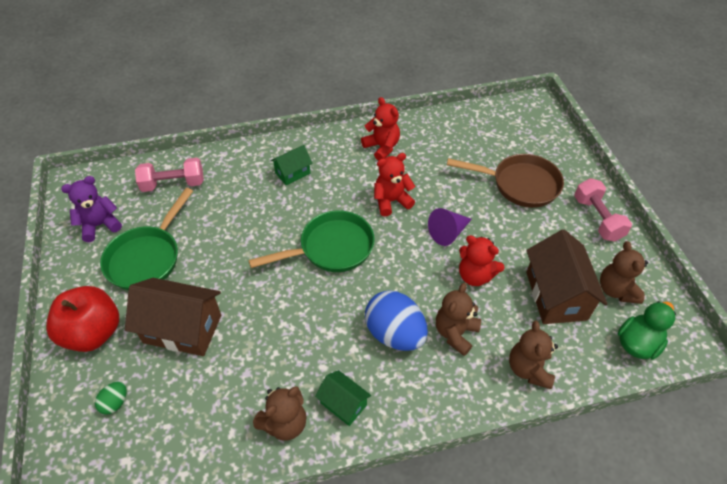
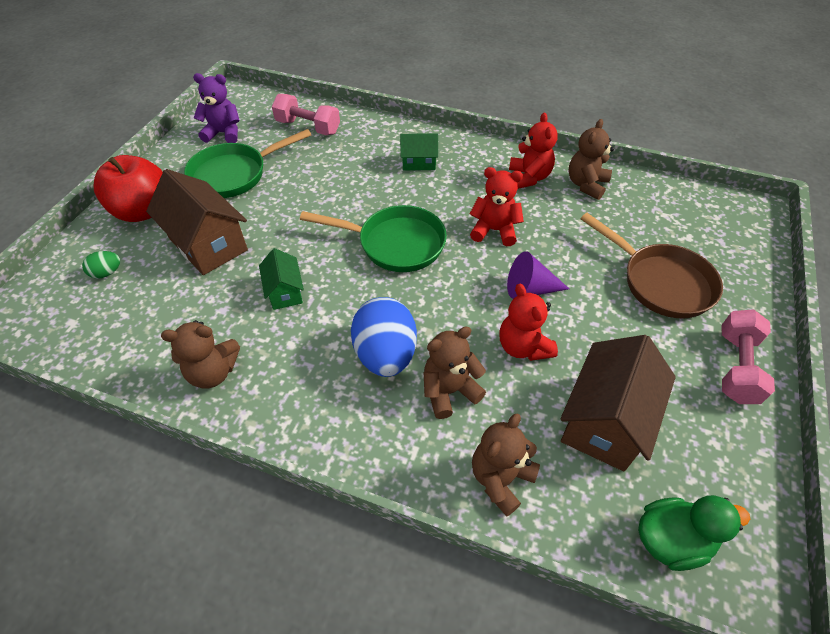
camera: 35 degrees right, 0 degrees up
green house [315,370,371,426] -> green house moved to [259,248,304,310]
brown teddy bear [600,241,648,304] -> brown teddy bear moved to [568,119,614,200]

